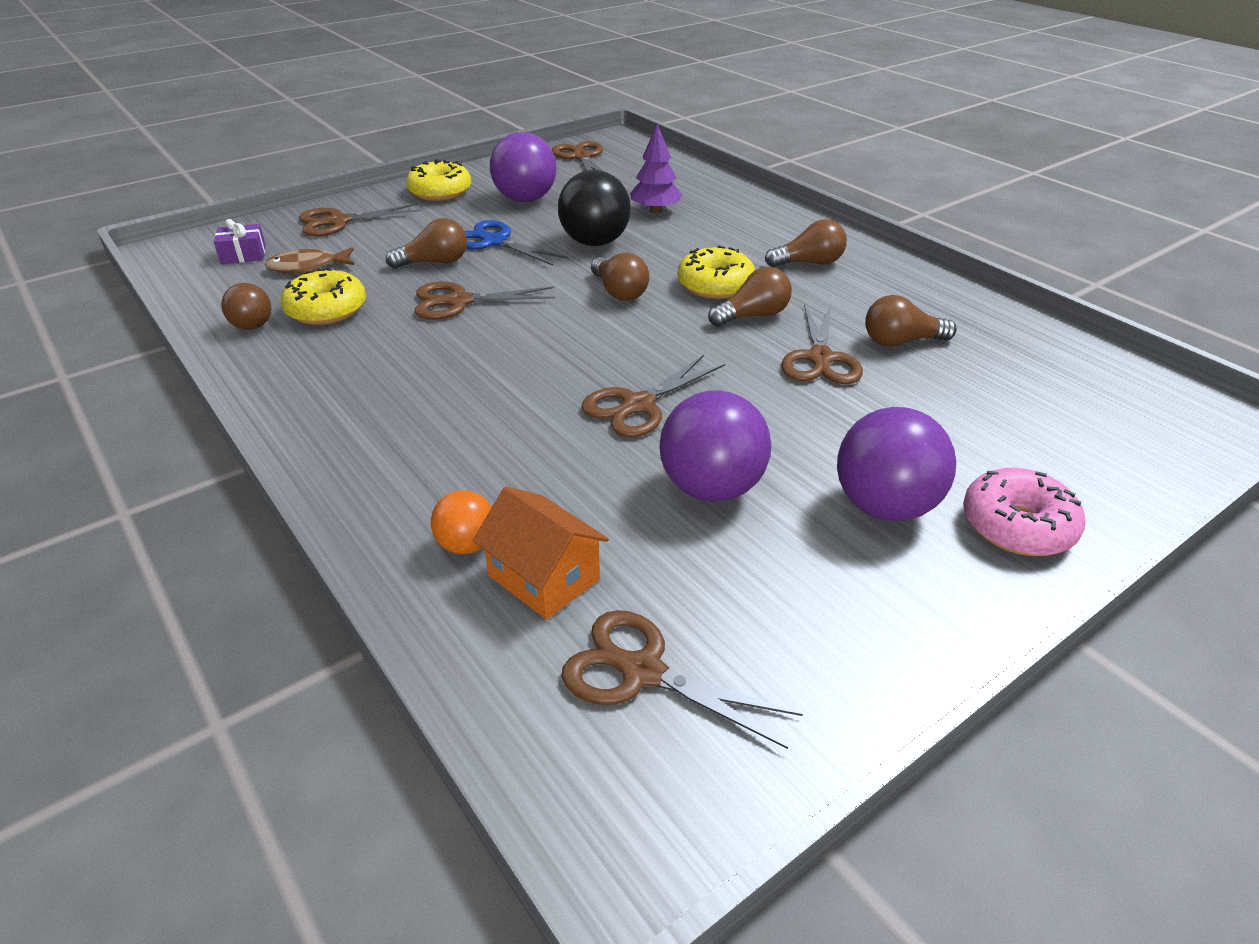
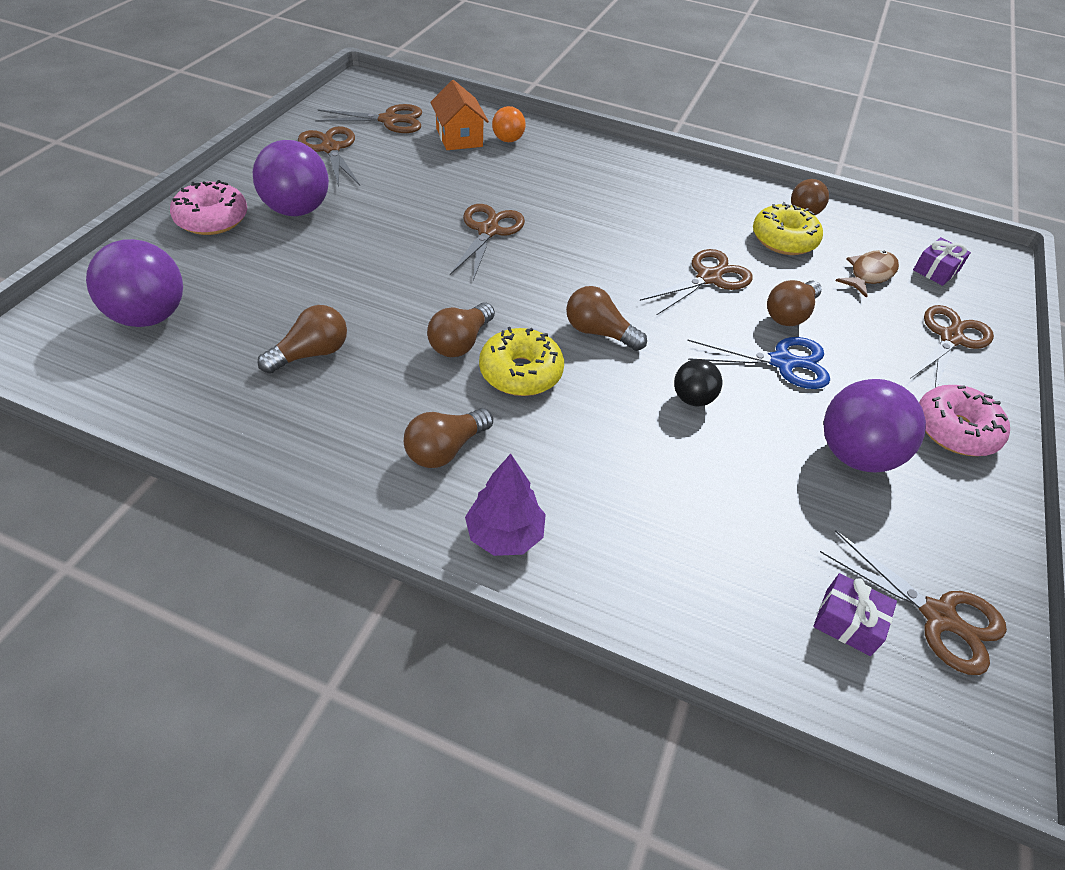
camera: 145 degrees right, 10 degrees up
yellow donut [406,159,471,201] -> pink donut [919,385,1010,456]
orange house [473,486,609,620] -> orange house turned 60 degrees clockwise [430,80,489,150]
black ball [558,170,631,246] -> black ball [674,359,723,406], size x0.54
purple tree [630,124,682,213] -> purple tree moved to [465,454,546,556]
purple ball [660,390,771,501] -> purple ball moved to [86,239,183,327]
brown scissors [781,304,863,384] -> brown scissors moved to [298,126,360,187]
none -> purple gift [813,573,897,656]

